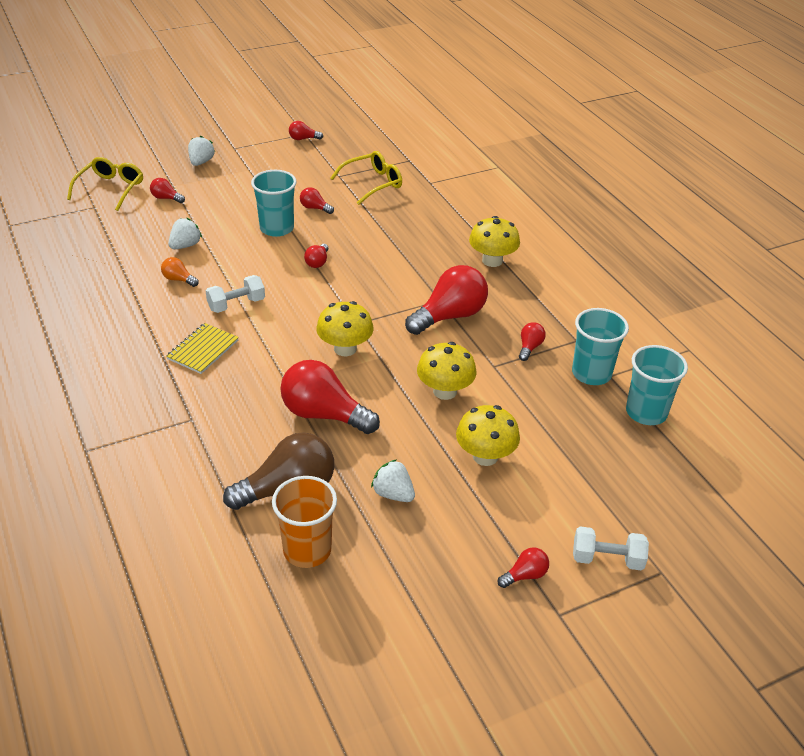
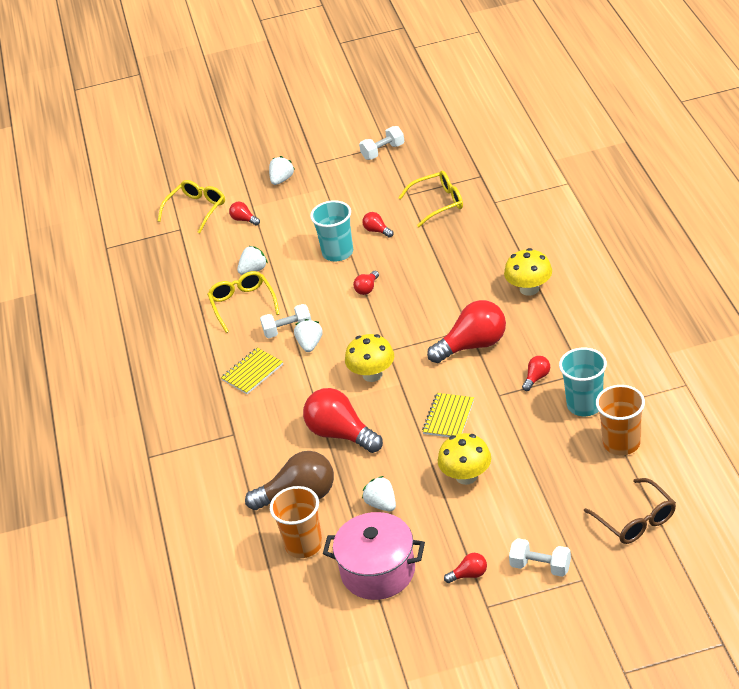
camera: 20 degrees right, 0 degrees up
orange light bulb [161,257,199,287] -> yellow glasses [207,271,280,333]
red light bulb [289,121,323,140] -> white dumbbell [359,126,405,160]
yellow mushroom [417,342,476,400] -> yellow notebook [422,393,474,437]
turquoise cup [626,345,688,425] -> orange cup [596,385,645,455]
none -> white strawberry [294,319,322,352]
none -> pink pot [323,512,425,600]
none -> brown glasses [584,478,676,544]

